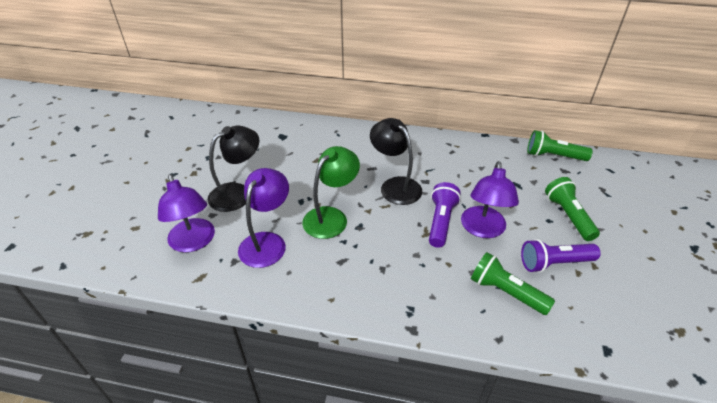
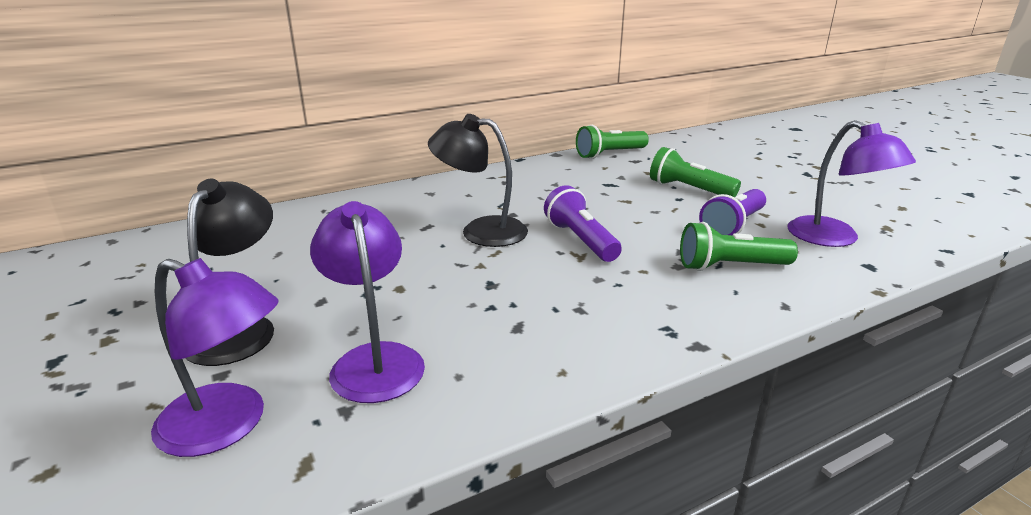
camera: 40 degrees left, 15 degrees down
green lamp [302,146,360,239] -> none
purple lamp [461,161,519,238] -> purple lamp moved to [788,120,916,247]

